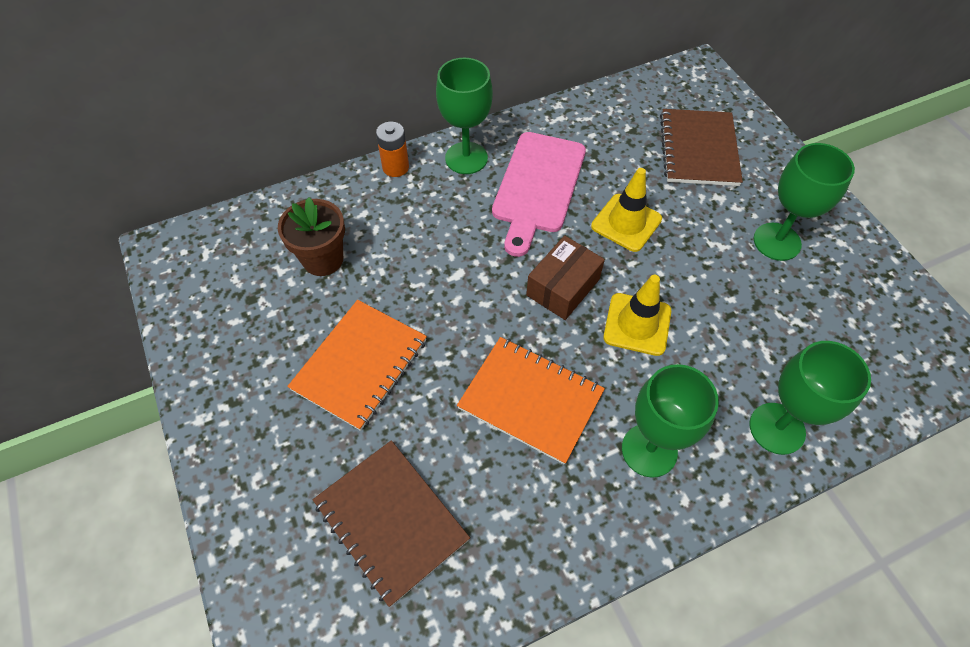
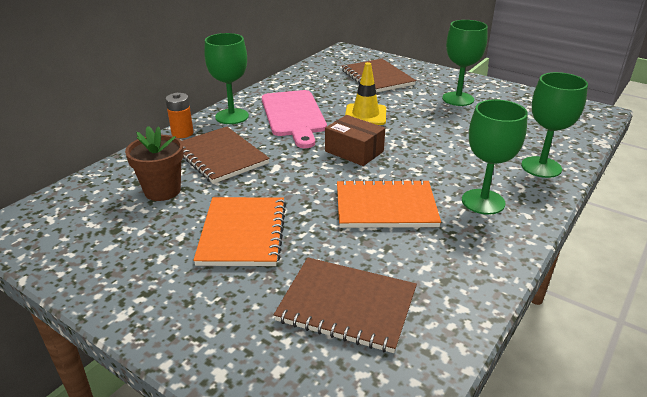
camera: 30 degrees left, 25 degrees down
brown box [526,236,605,320] -> brown box turned 60 degrees counterclockwise [325,115,385,166]
yellow traffic cone [603,275,671,356] -> none
none -> brown notebook [182,127,270,184]

